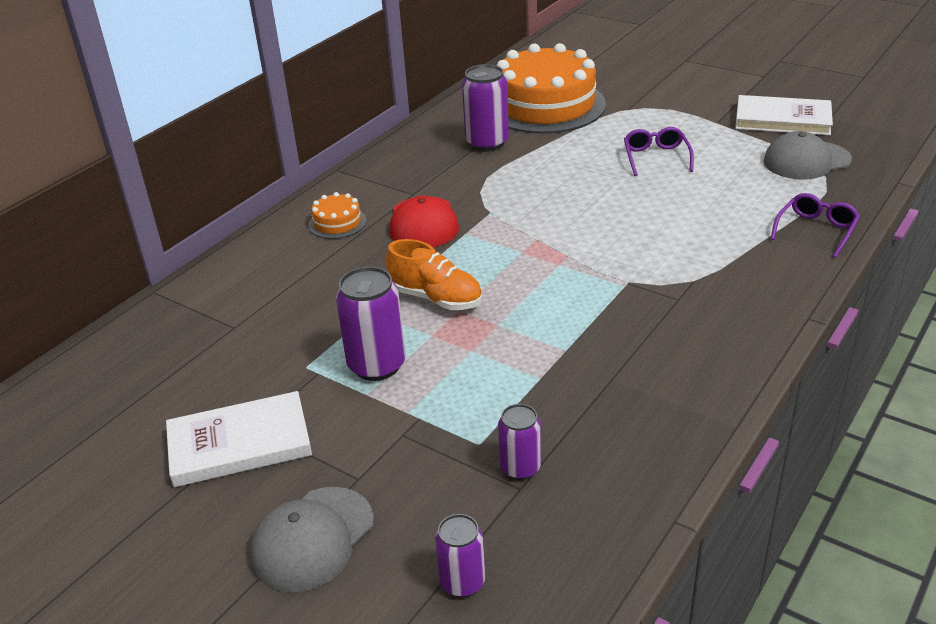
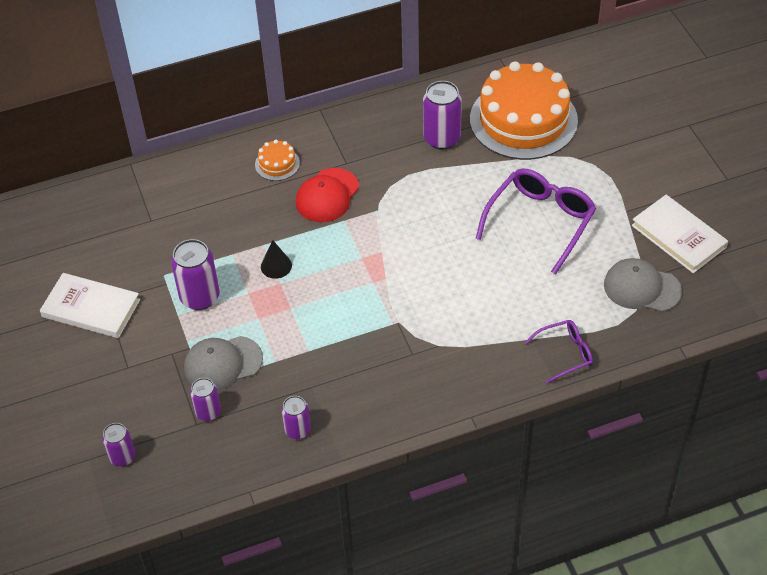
camera: 35 degrees right, 15 degrees up
grey cap [249,487,374,592] -> grey cap moved to [184,336,263,391]
orange shoe [386,239,482,310] -> black cone [261,240,292,279]
purple glasses [624,127,694,176] -> purple glasses [475,168,596,275], size x1.79
none -> purple can [281,396,311,439]

